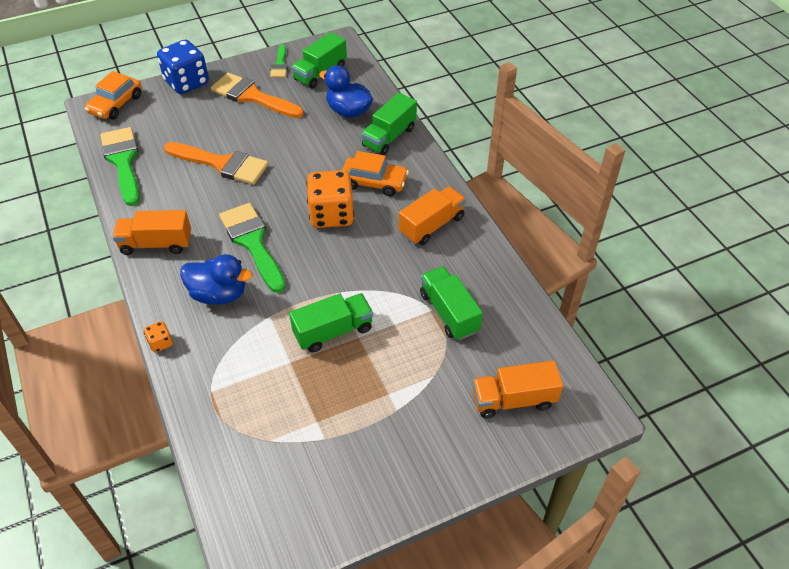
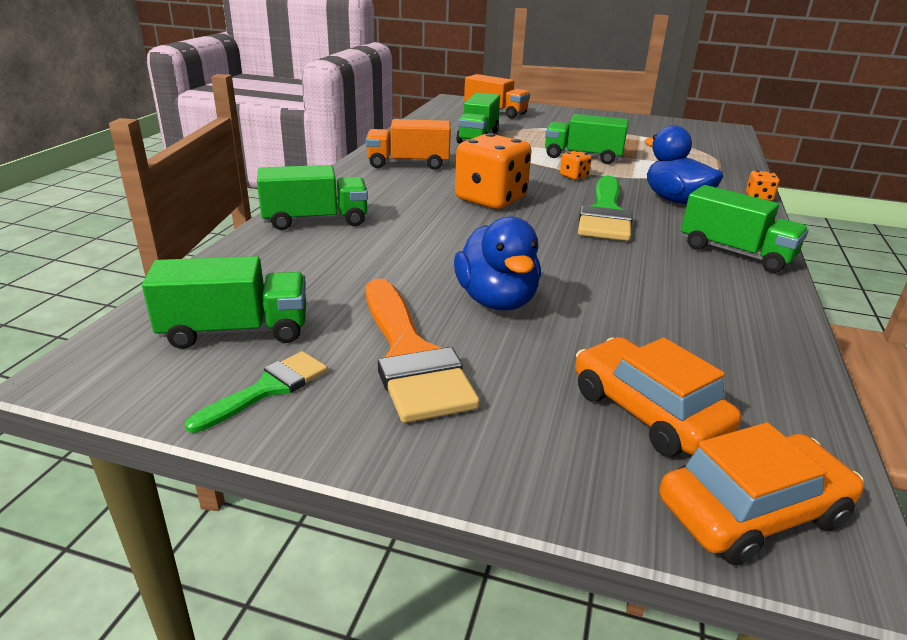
camera: 140 degrees left, 20 degrees down
green brush [100,127,140,206] -> none
orange truck [112,210,191,255] -> green truck [681,185,809,273]
blue dice [157,39,209,94] -> none
orange brush [164,142,269,185] -> none
blue duck [319,65,373,118] -> blue duck moved to [454,217,541,310]
orange car [342,151,409,196] -> orange car moved to [575,337,741,457]
none -> orange dice [560,150,592,180]

